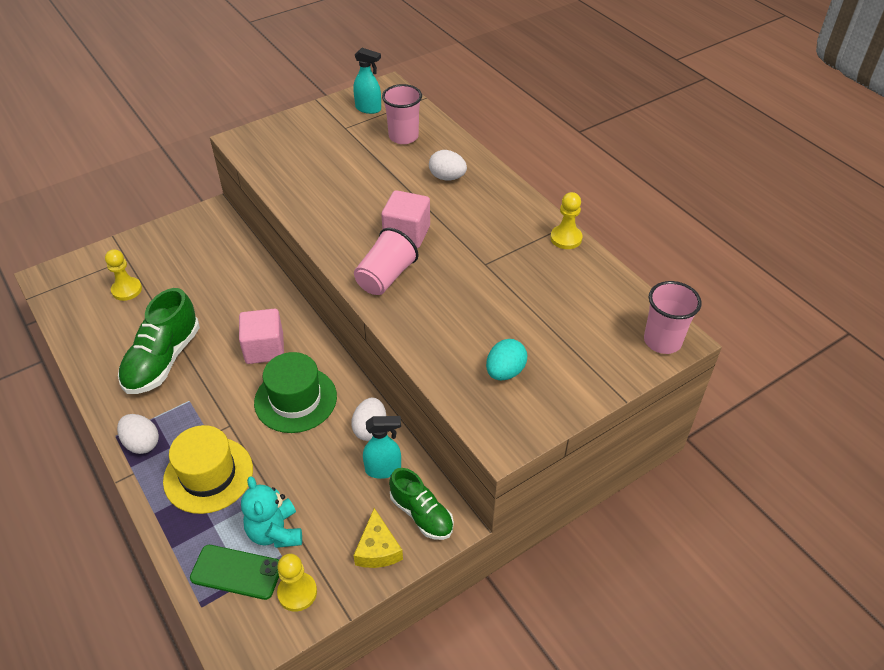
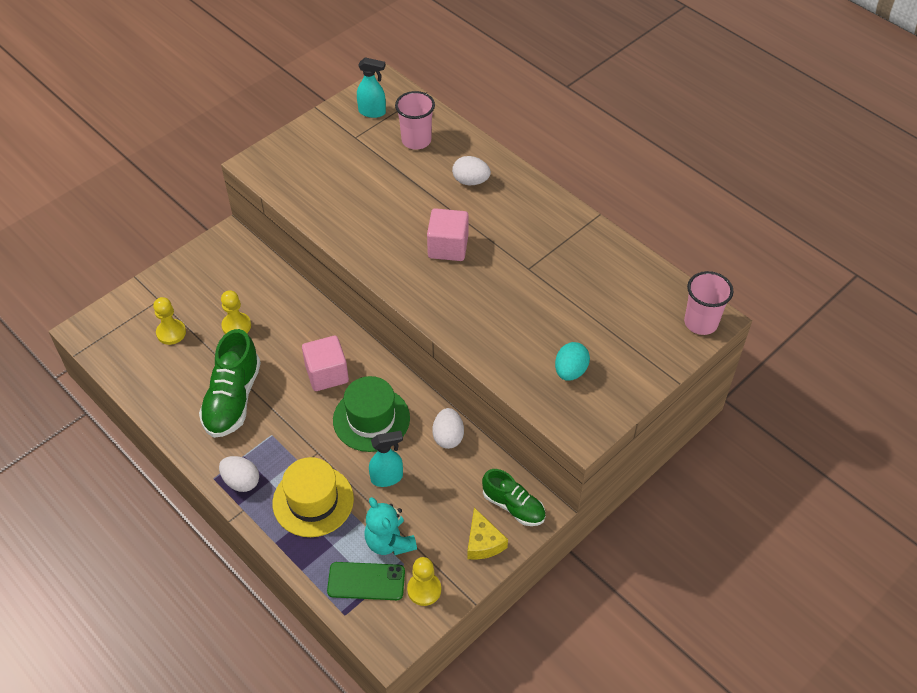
camera: 10 degrees left, 5 degrees up
pink cup [354,228,419,295] -> none
turquoise spray bottle [363,416,401,479] -> turquoise spray bottle moved to [369,431,403,487]
yellow pawn [550,192,583,249] -> yellow pawn moved to [221,290,251,334]

